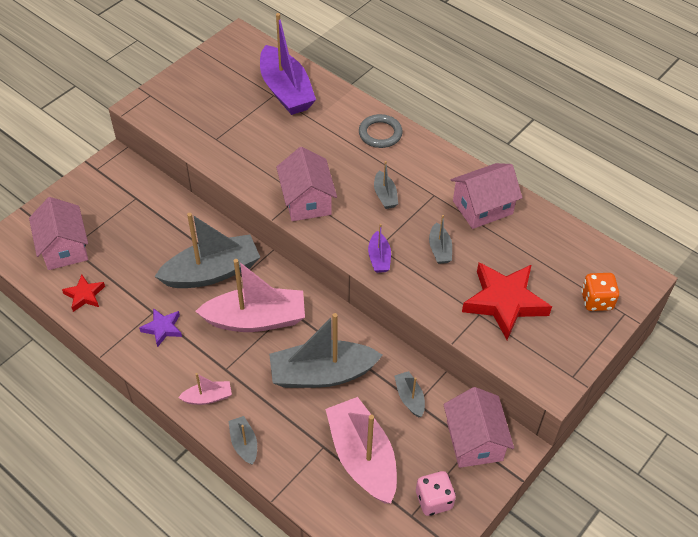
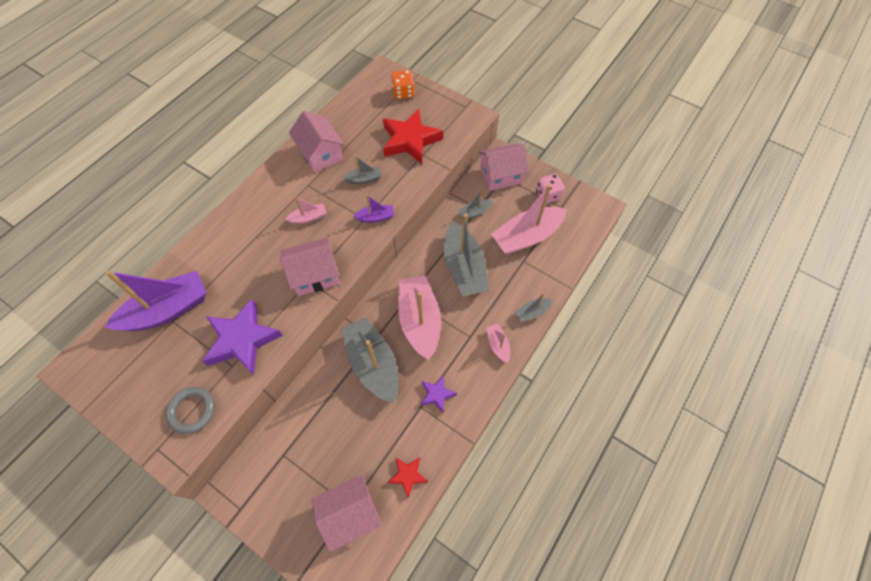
camera: 95 degrees left, 10 degrees up
grey ring [359,114,403,148] -> grey ring moved to [166,387,215,434]
grey boat [374,161,398,209] -> pink boat [285,196,326,224]
none -> purple star [202,299,283,375]

